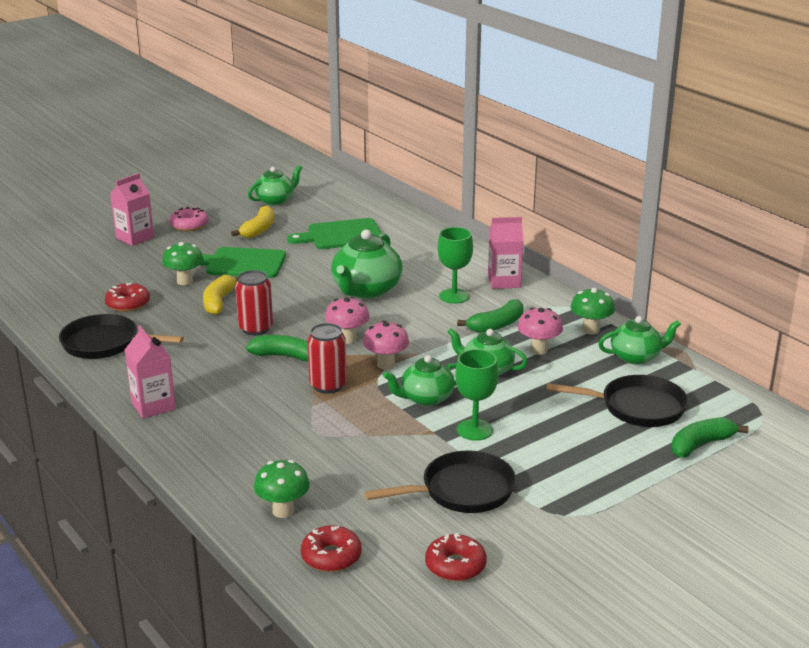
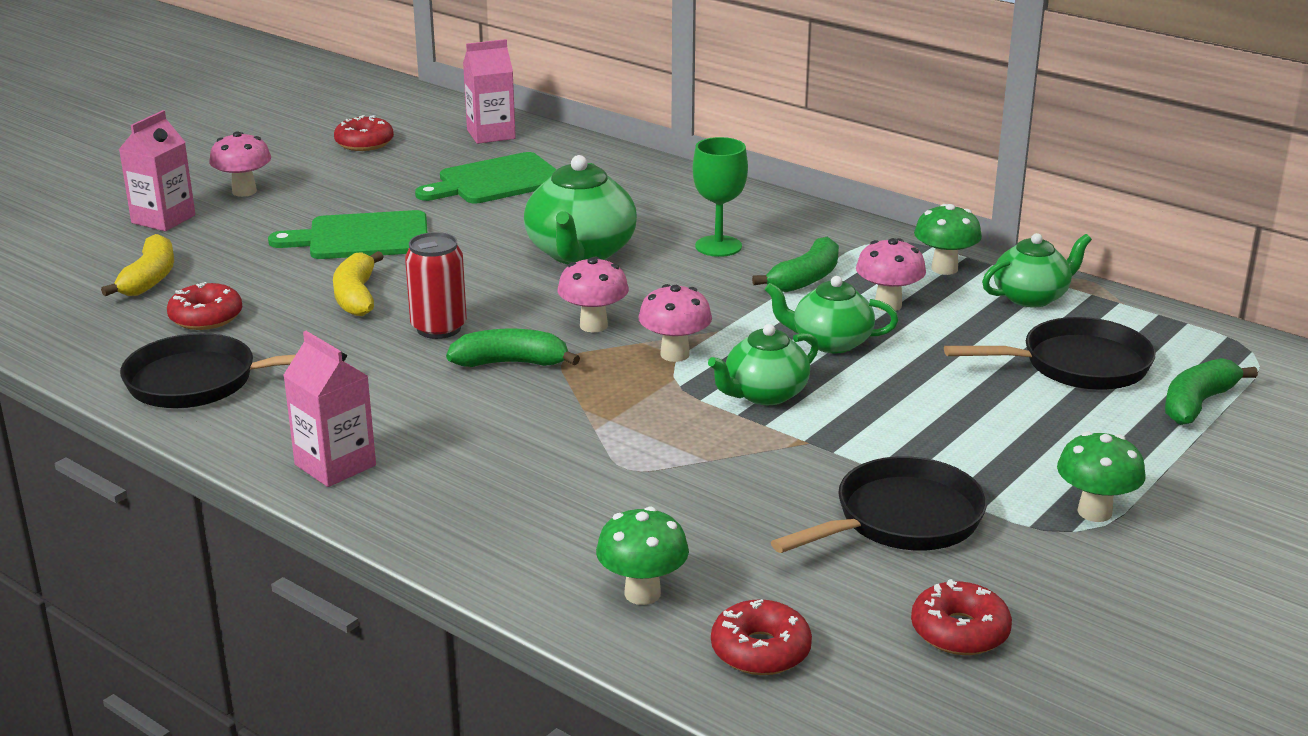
camera: 15 degrees left, 0 degrees up
green mushroom [162,242,204,285] -> green mushroom moved to [1057,431,1146,522]
pink donut [169,207,209,231] -> pink mushroom [209,131,271,197]
yellow banana [231,205,274,238] -> yellow banana moved to [101,234,174,296]
green teapot [248,165,302,205] -> red donut [334,115,394,151]
red can [307,323,347,394] -> none
green goblet [455,349,498,441] -> none
pink carton [488,217,523,289] -> pink carton moved to [463,39,516,144]

